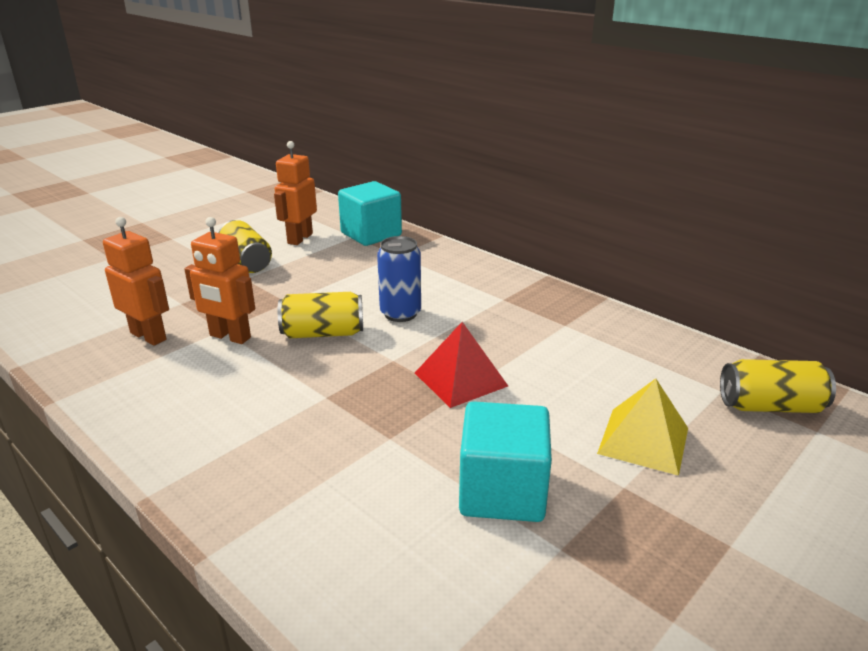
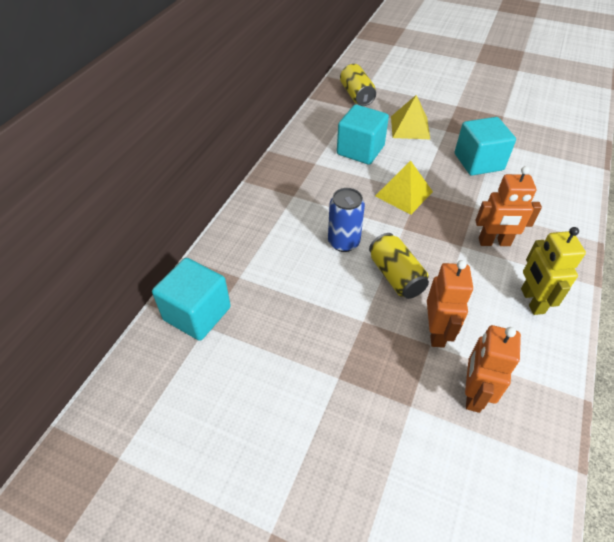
camera: 110 degrees left, 20 degrees up
yellow can [219,220,272,273] -> none
orange robot [274,141,317,245] -> orange robot moved to [475,166,542,246]
red pyramid [415,322,508,408] -> yellow pyramid [375,161,433,214]
none -> turquoise cube [337,104,389,165]
none -> yellow robot [521,227,586,315]

